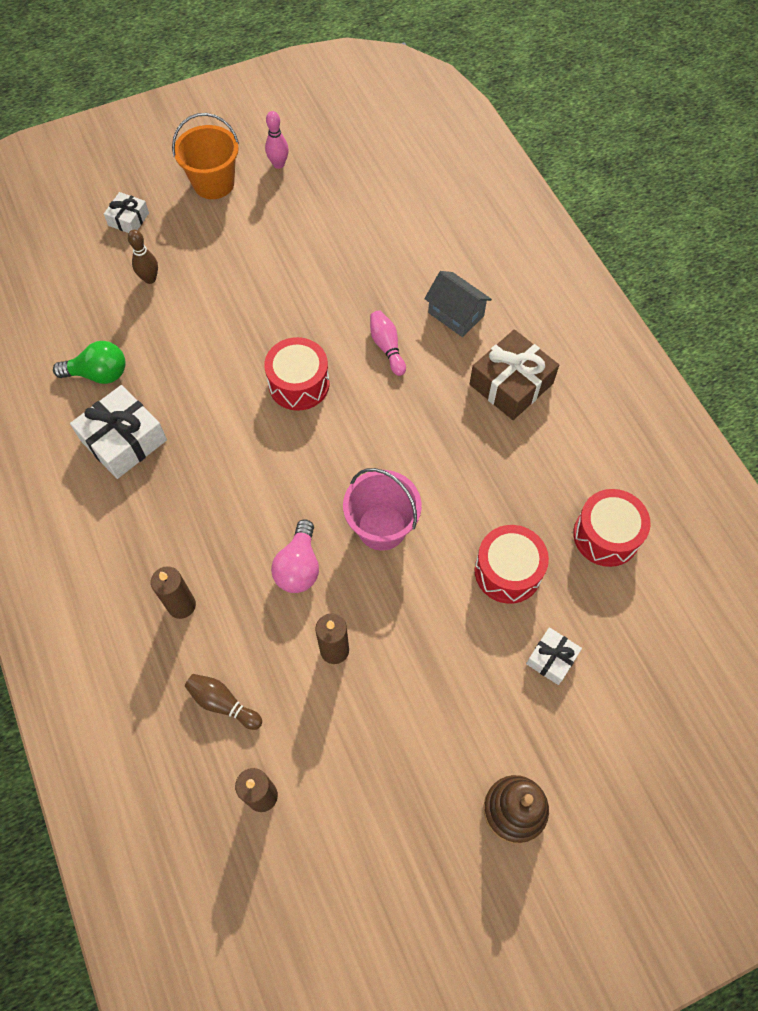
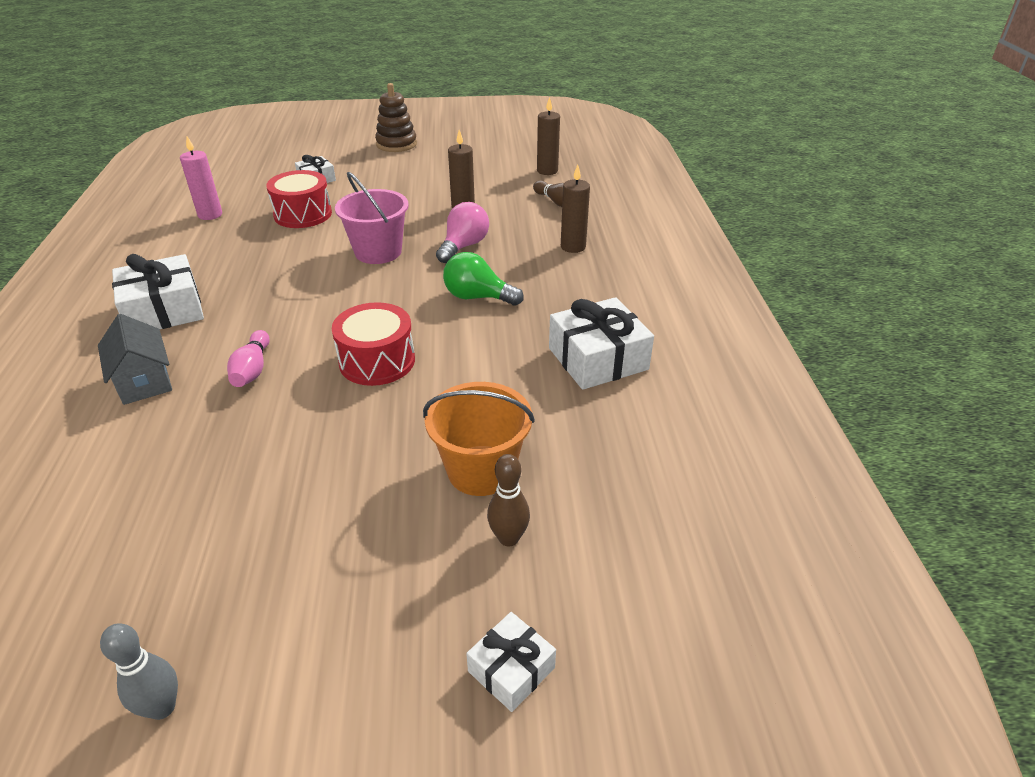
camera: 160 degrees left, 25 degrees down
green light bulb [53,341,126,384] -> green light bulb moved to [443,252,524,306]
orange bucket [172,113,239,199] -> orange bucket moved to [423,382,535,496]
pink bowling pin [265,111,289,169] -> grey bowling pin [100,623,178,720]
brown gift [470,329,559,420] -> white gift [112,254,204,329]
red drum [573,489,651,567] -> pink candle [180,136,222,220]

